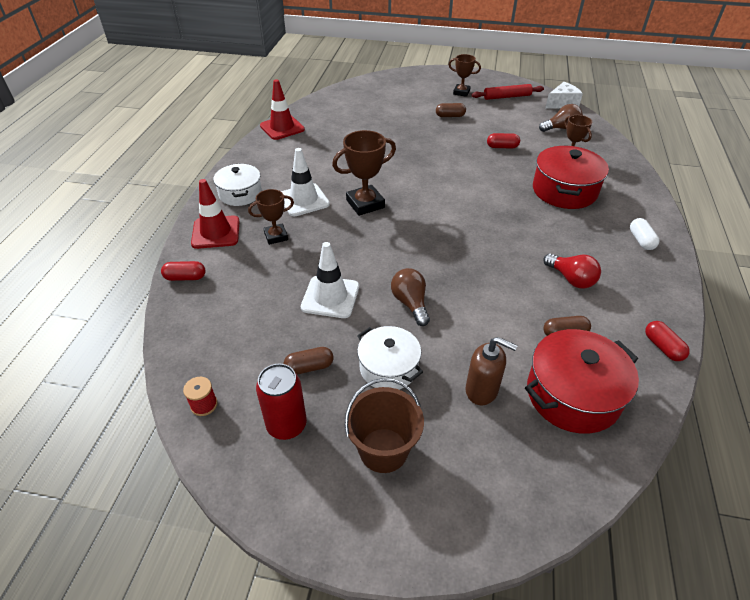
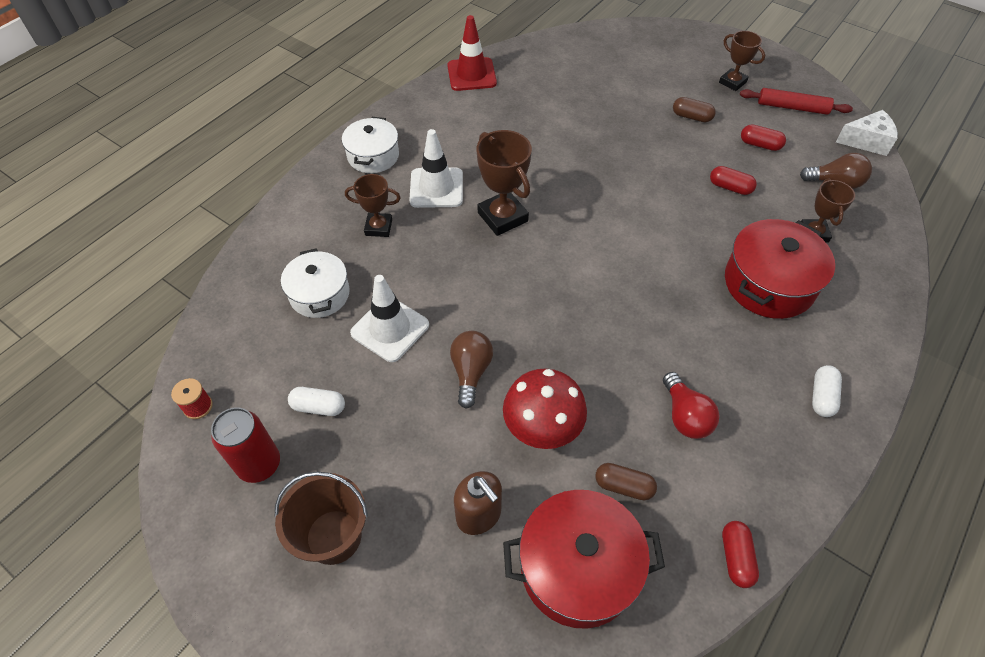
camera: 25 degrees right, 10 degrees up
red capsule [161,261,206,281] -> red capsule moved to [741,124,786,151]
red traffic cone [191,179,240,249] -> none
brown capsule [284,347,334,375] -> white capsule [288,387,345,416]
brown trophy [332,130,396,216] -> brown trophy turned 60 degrees clockwise [477,130,532,236]
white pot [357,326,423,390] -> white pot moved to [281,248,350,318]
none -> red mushroom [503,368,587,449]

